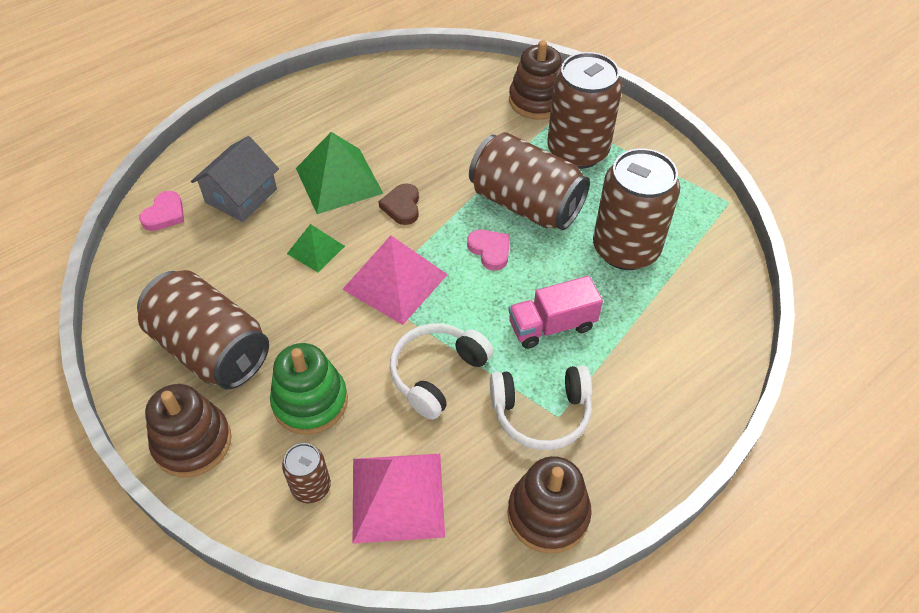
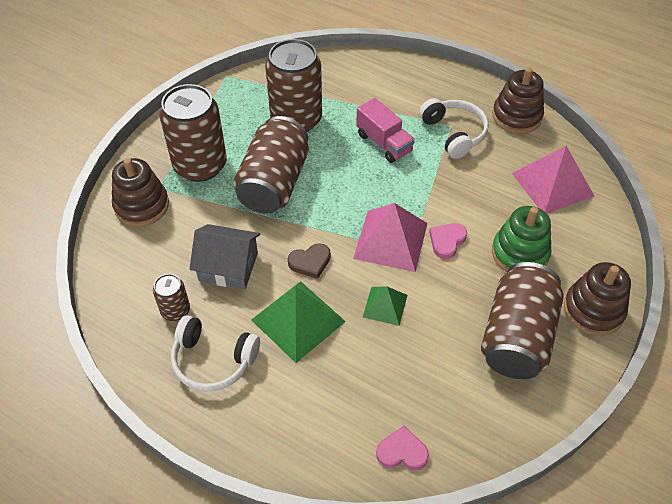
camera: 110 degrees left, 0 degrees up
grey house [191,136,279,222] -> grey house moved to [190,224,260,289]
brown can [282,443,331,503] -> brown can moved to [153,274,190,321]
white headphones [390,323,494,420] -> white headphones moved to [171,315,260,392]
pink heart [467,230,510,270] -> pink heart moved to [429,223,467,259]

